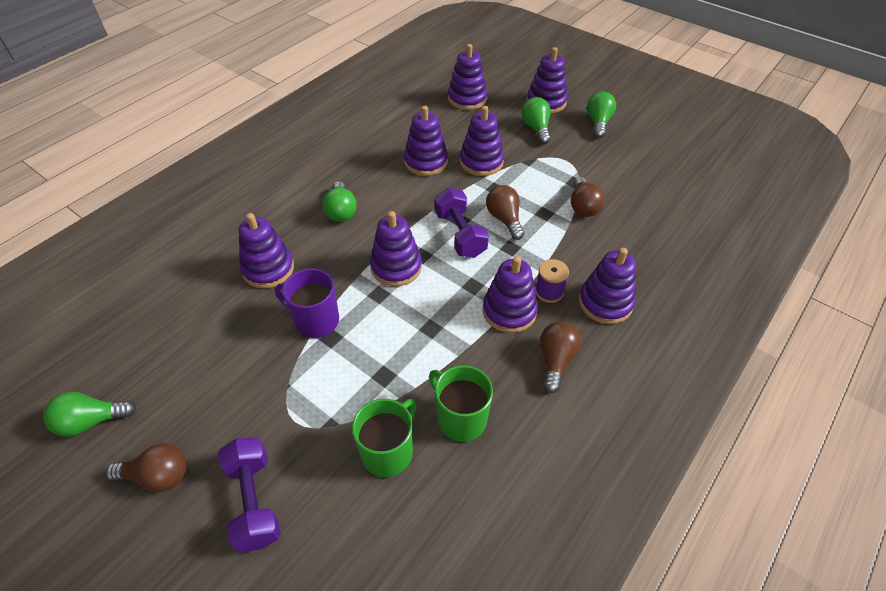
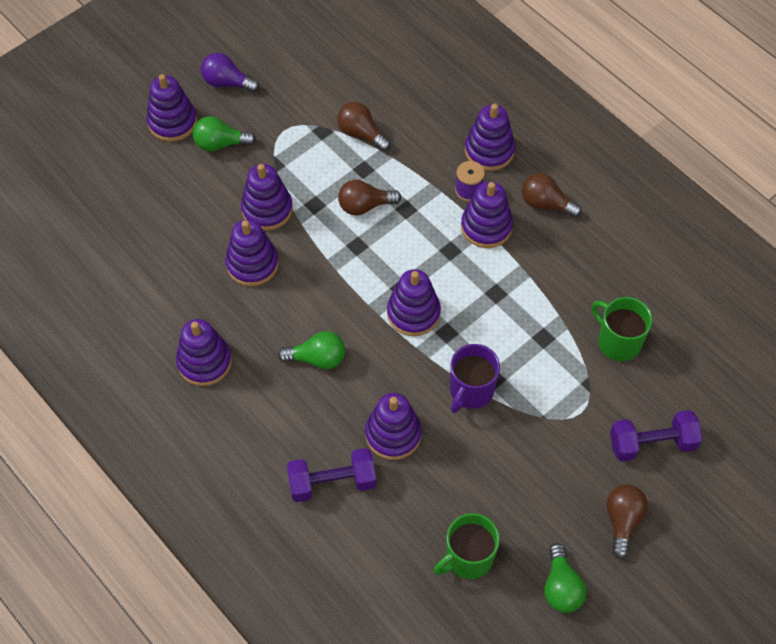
camera: 80 degrees left, 10 degrees up
green mug [429,365,493,442] -> green mug moved to [434,513,500,579]
purple dumbbell [435,188,489,258] -> purple dumbbell moved to [287,448,376,502]
purple stacking toy [448,44,487,110] -> purple stacking toy moved to [176,319,232,386]
brown light bulb [571,177,605,217] -> brown light bulb turned 150 degrees counterclockwise [337,102,390,151]
green light bulb [587,92,616,138] -> purple light bulb [201,53,259,93]

